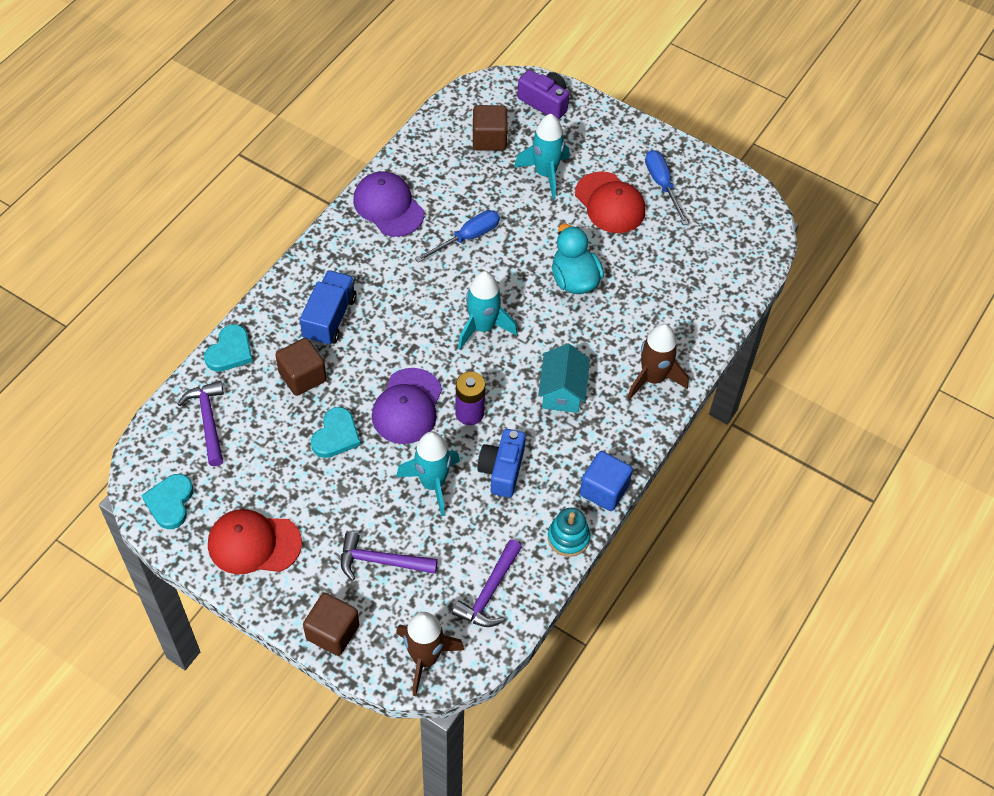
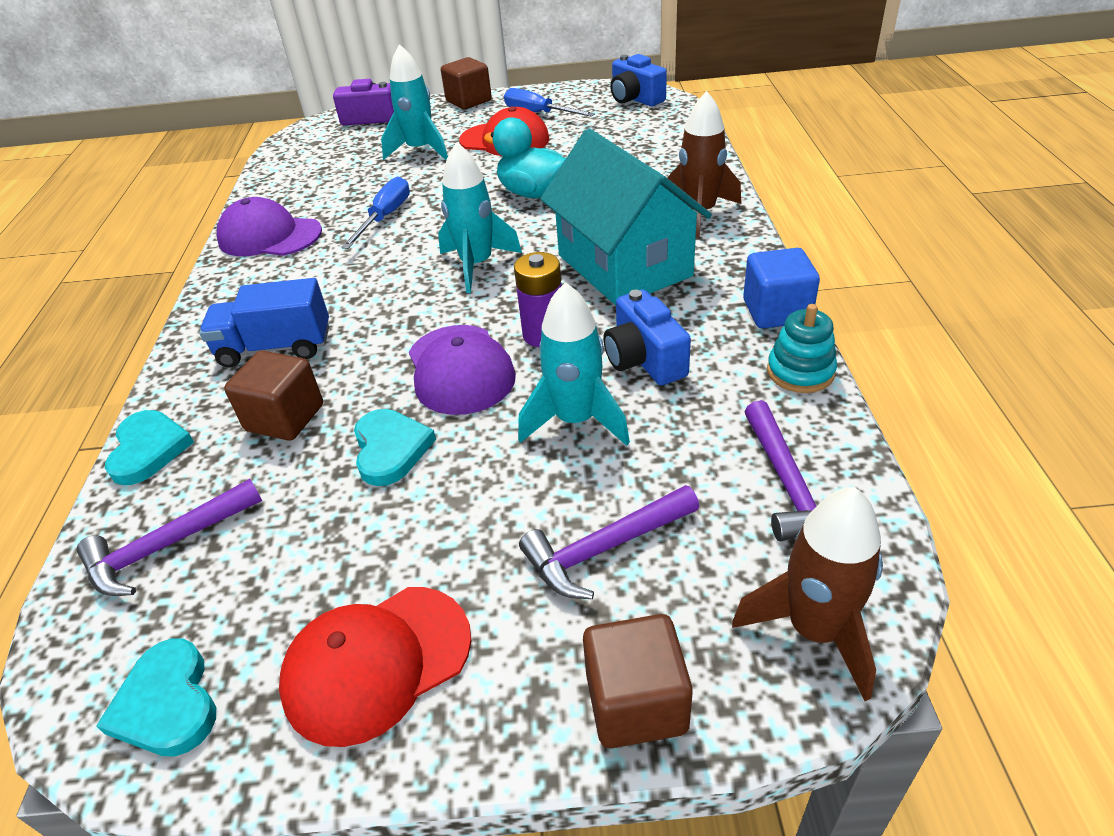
camera: 30 degrees left, 15 degrees down
purple hammer [178,381,224,466] -> purple hammer turned 75 degrees counterclockwise [76,479,262,596]
blue truck [300,270,357,346] -> blue truck turned 75 degrees counterclockwise [199,278,329,368]
brown cube [473,105,507,151] -> brown cube moved to [441,57,492,109]
turquoise house [538,343,590,413] -> turquoise house [540,129,712,306], size x1.78
none -> blue camera [610,54,667,106]

